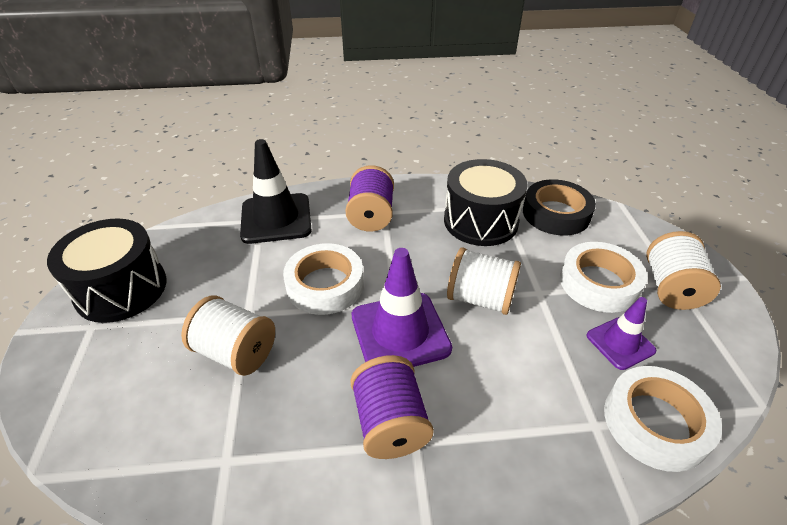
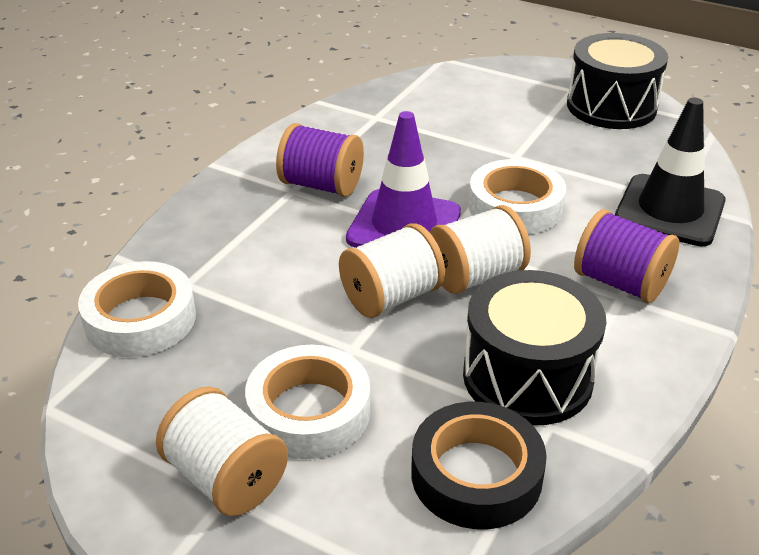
camera: 125 degrees right, 5 degrees down
white spool [181,296,275,376] -> white spool moved to [430,205,531,294]
purple traffic cone [587,297,656,370] -> none

